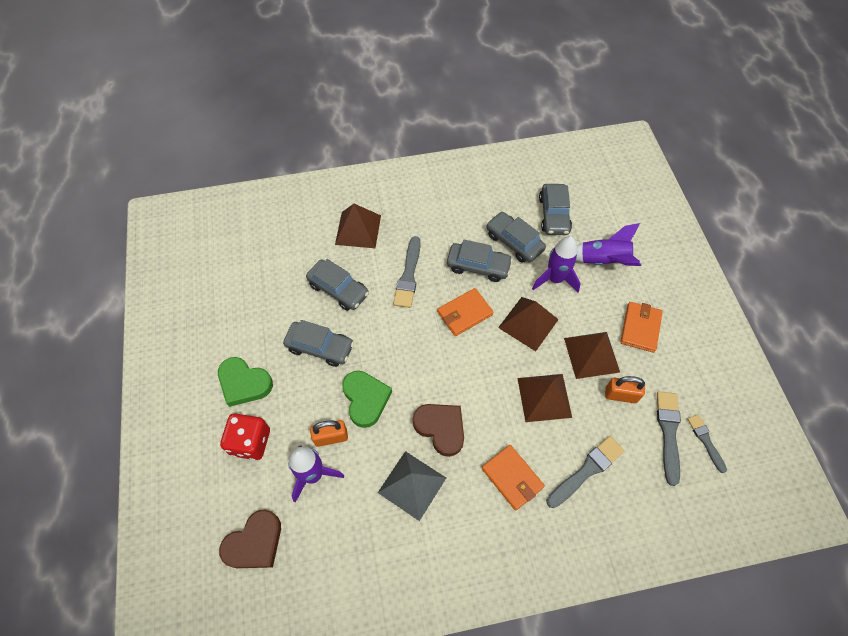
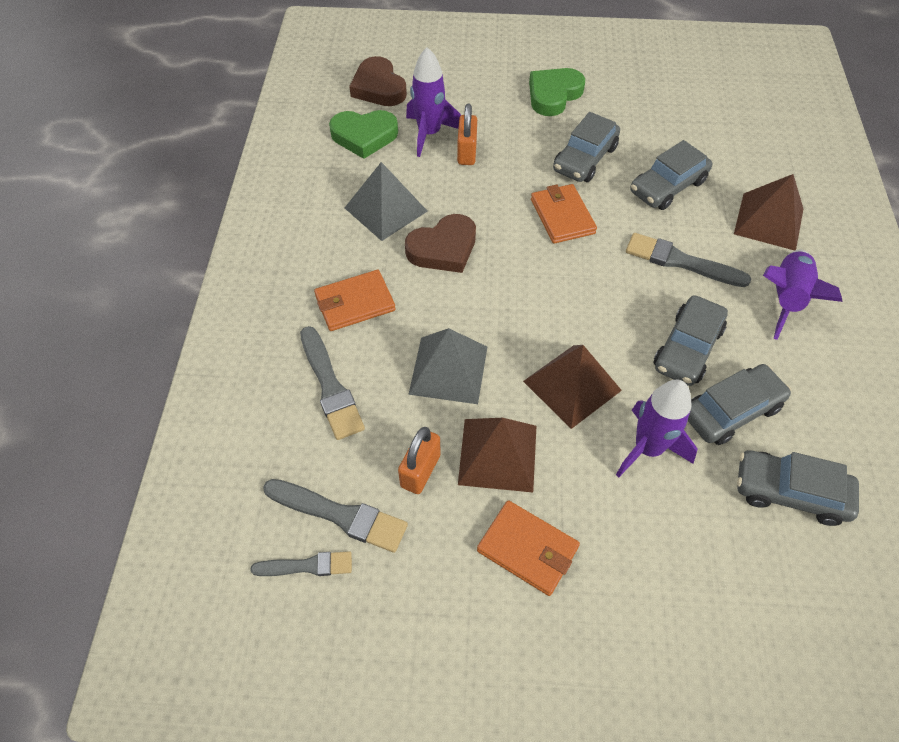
camera: 105 degrees right, 5 degrees down
red dice [220,413,270,460] -> none
green heart [342,371,392,428] -> green heart moved to [329,110,398,159]
orange wallet [437,288,494,336] -> orange wallet moved to [531,184,597,244]
brown pyramid [517,374,572,422] -> grey pyramid [408,328,487,404]
purple rocket [576,223,641,266] -> purple rocket moved to [763,250,842,340]

